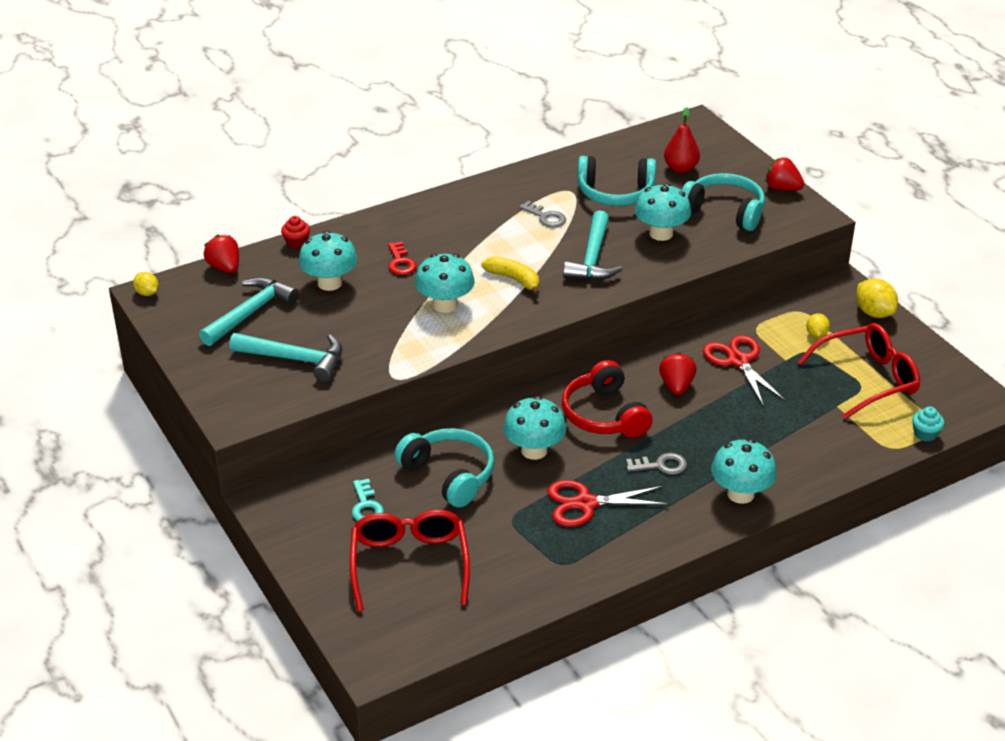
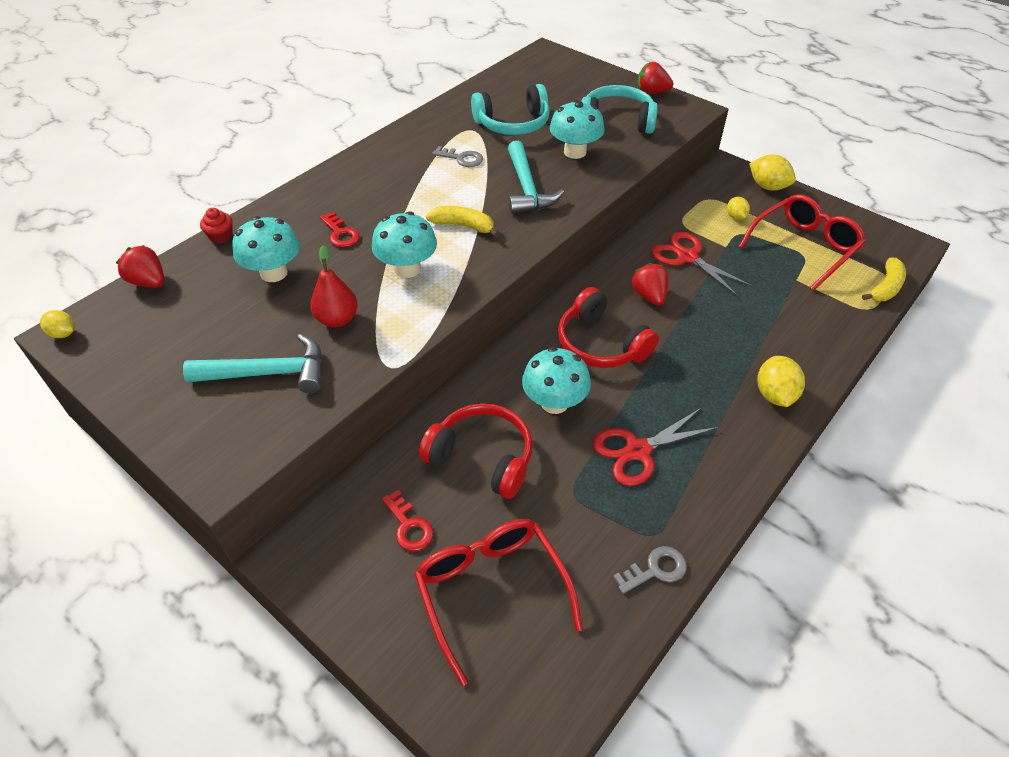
camera: 20 degrees left, 10 degrees up
turquoise hammer [199,277,299,346] -> none
turquoise key [352,479,384,521] -> red key [382,490,434,551]
turquoise headphones [395,428,494,508] -> red headphones [419,403,533,499]
grey key [626,453,687,475] -> grey key moved to [613,546,687,594]
red pear [664,107,700,173] -> red pear moved to [310,245,358,327]
turquoise mushroom [711,439,777,504] -> yellow lemon [757,356,805,407]
turquoise cupcake [912,406,944,442] -> yellow banana [862,257,906,301]

